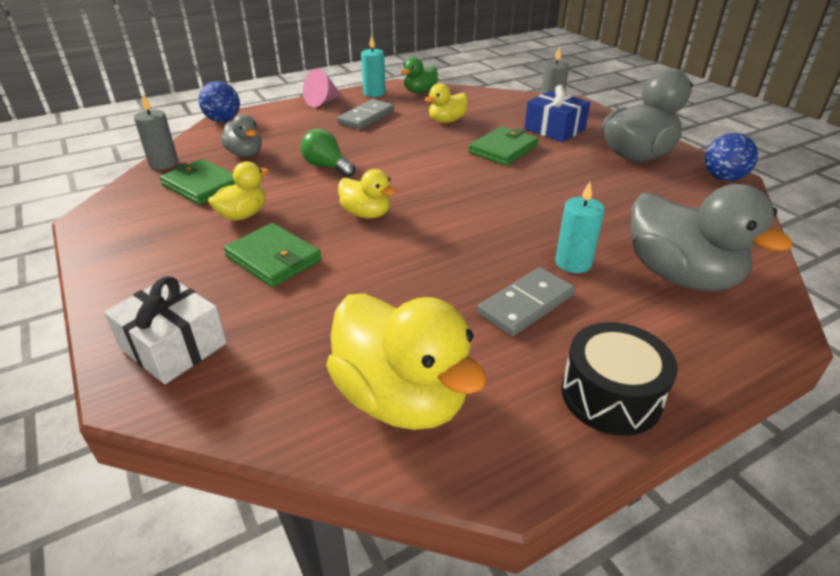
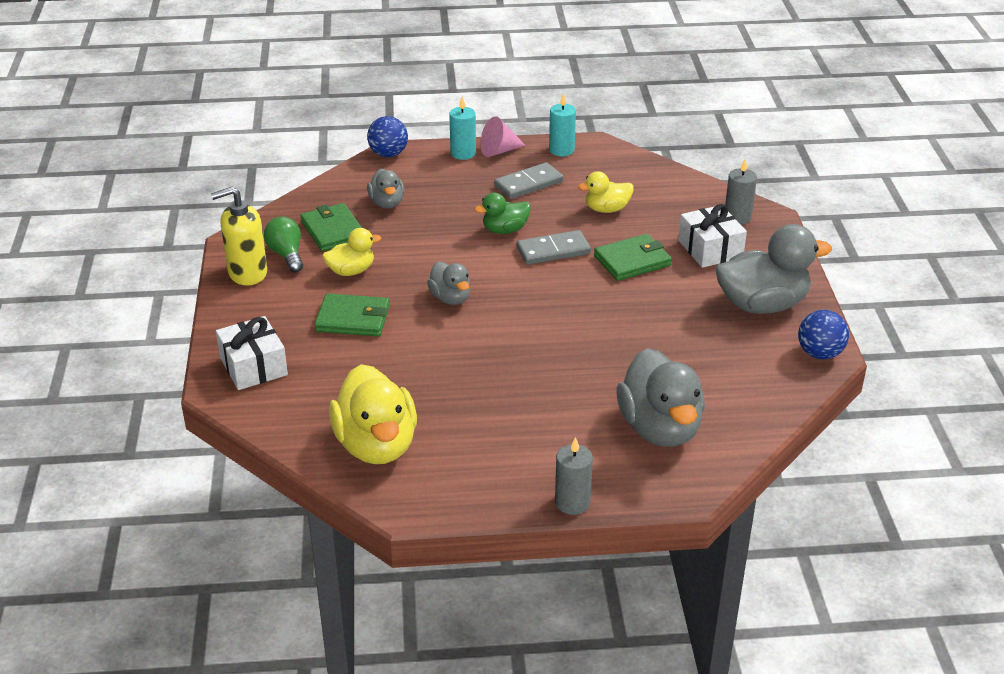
camera: 25 degrees right, 0 degrees up
grey candle [134,94,178,170] -> grey candle moved to [555,437,593,515]
green wallet [223,223,322,287] -> green wallet turned 60 degrees counterclockwise [314,293,390,336]
green light bulb [301,129,356,177] -> green light bulb moved to [264,217,303,273]
yellow duck [338,169,396,219] -> grey duck [427,261,470,305]
green duck [401,57,438,93] -> green duck moved to [475,193,531,234]
grey domino [477,267,575,336] -> grey domino moved to [517,230,591,265]
blue gift [524,85,590,142] -> white gift [678,204,747,268]
turquoise candle [555,182,605,273] -> turquoise candle moved to [449,97,476,160]
black drum [561,322,678,436] -> none
none -> yellow soap dispenser [211,187,267,285]

